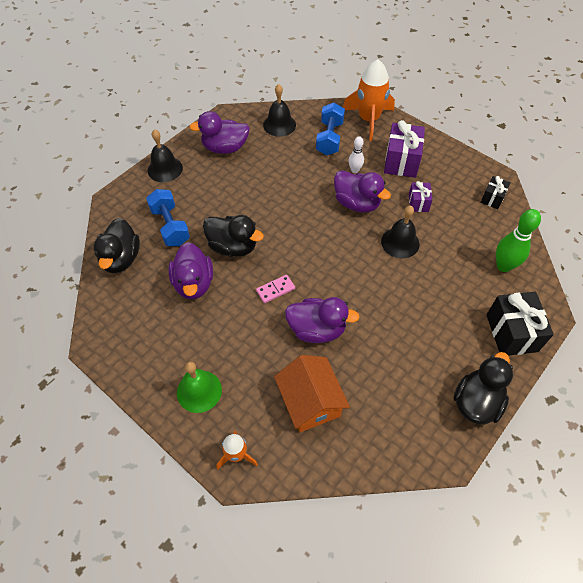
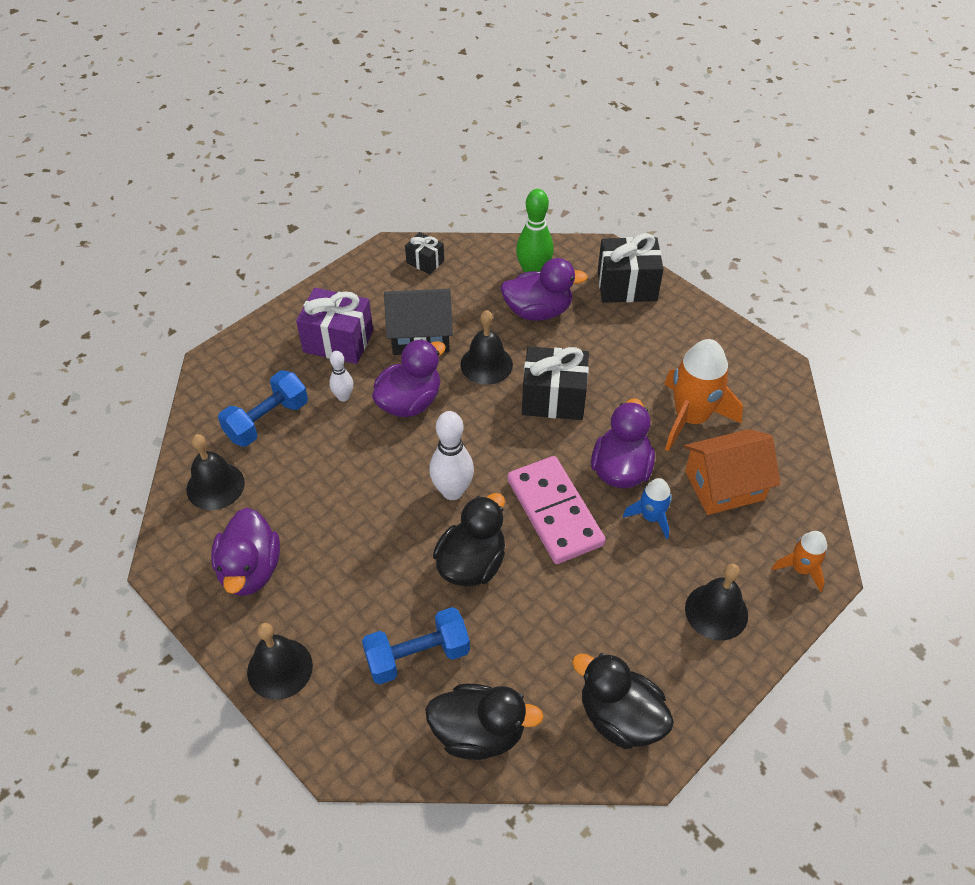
camera: 85 degrees left, 5 degrees down
purple duck [168,242,213,299] -> purple duck moved to [500,258,588,321]
green bell [177,362,222,413] -> black bell [685,564,748,640]
pink domino [256,275,295,303] -> pink domino [507,456,606,564], size x2.16
blue dumbbell [316,103,345,155] -> blue dumbbell turned 60 degrees counterclockwise [218,370,308,447]
orange rocket [343,59,395,141] -> orange rocket moved to [664,339,743,452]
purple gift [409,181,433,212] -> black house [384,289,453,355]
black duck [453,352,513,425] -> black duck moved to [572,653,674,749]
none -> white bowling pin [429,411,474,500]
none -> black gift [522,346,589,420]
none -> blue rocket [623,478,672,539]

